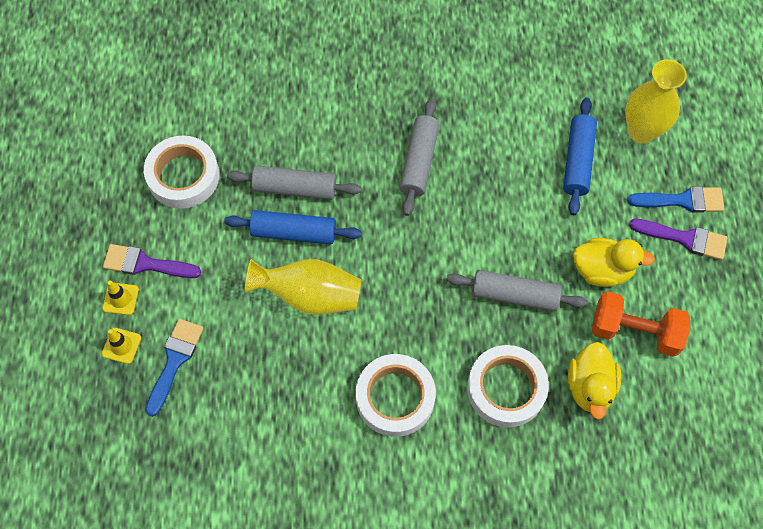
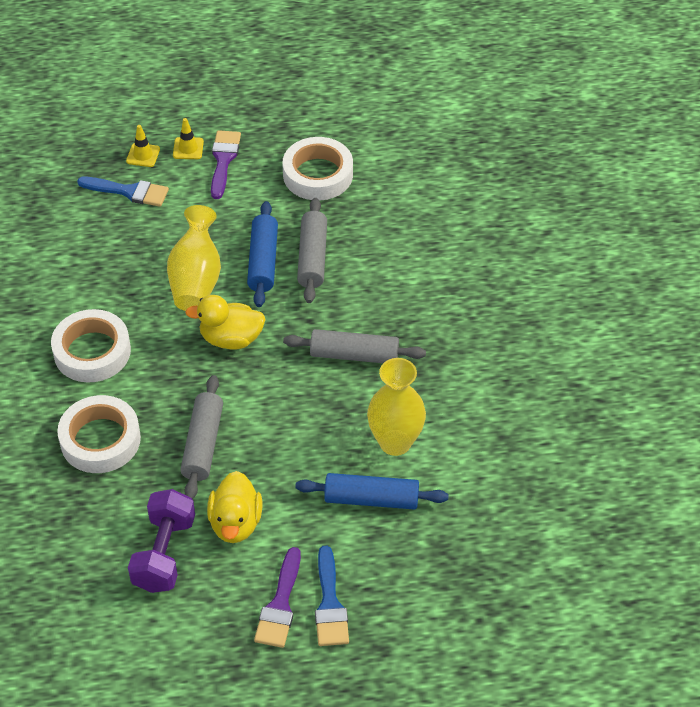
camera: 85 degrees right, 15 degrees down
yellow duck [568,342,621,420] -> yellow duck moved to [185,295,266,350]
orange dumbbell [592,291,690,357] -> purple dumbbell [128,489,195,593]
yellow vase [625,59,687,144] -> yellow vase moved to [367,358,426,456]

